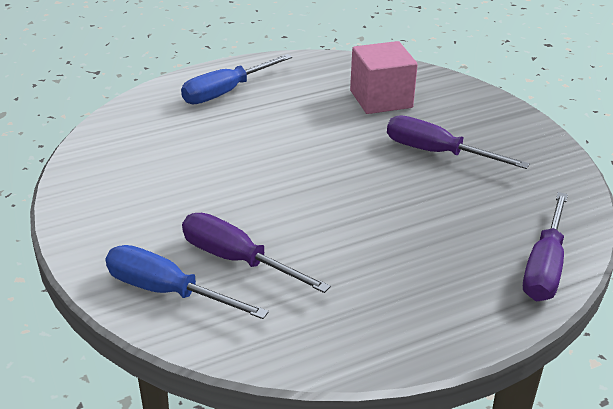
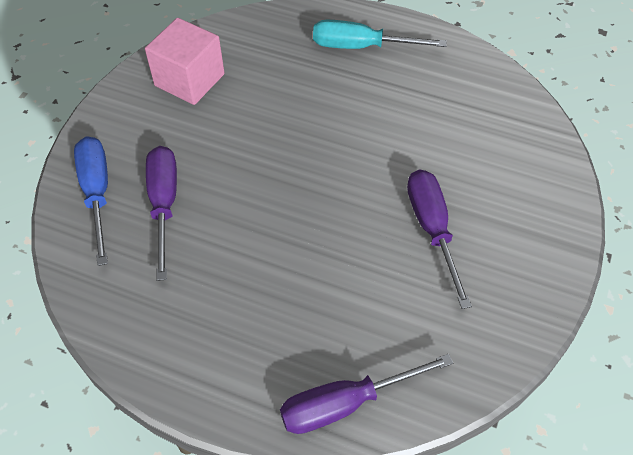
camera: 50 degrees right, 20 degrees up
blue screwdriver [181,54,292,104] -> turquoise screwdriver [313,20,447,49]
pink cube [350,41,418,114] -> pink cube moved to [145,18,224,105]

